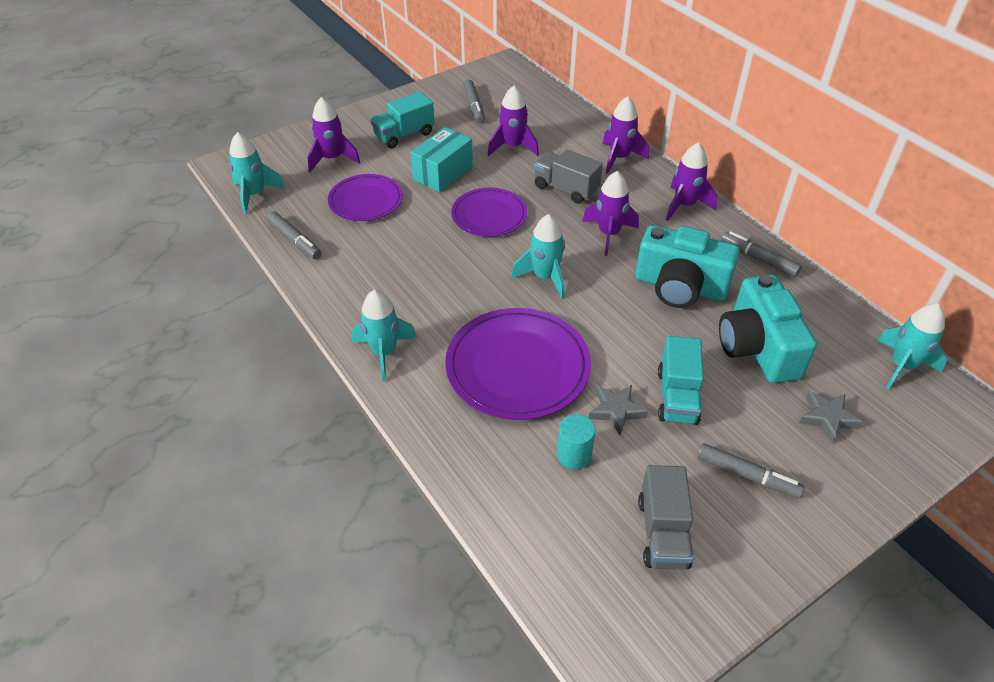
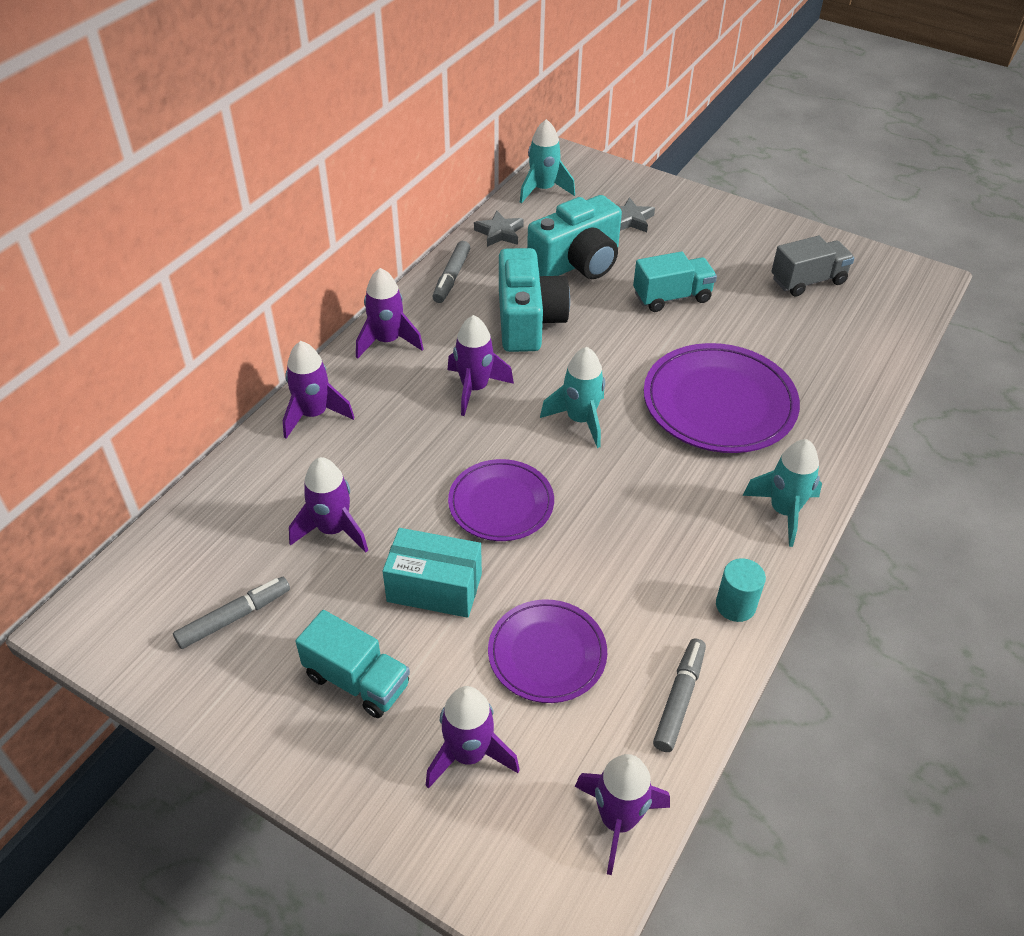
camera: 115 degrees left, 0 degrees up
turquoise rocket [229,132,285,214] -> purple rocket [575,754,670,875]
grey truck [534,150,603,204] -> none
turquoise cylinder [557,414,595,469] -> turquoise cylinder moved to [716,558,766,622]
grey star [589,385,648,435] -> grey star moved to [474,210,524,247]
grey marker [697,443,804,498] -> none

